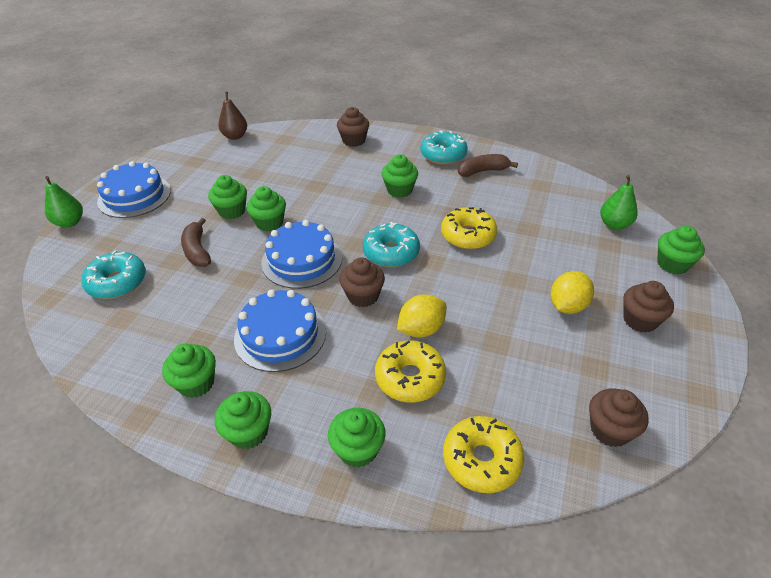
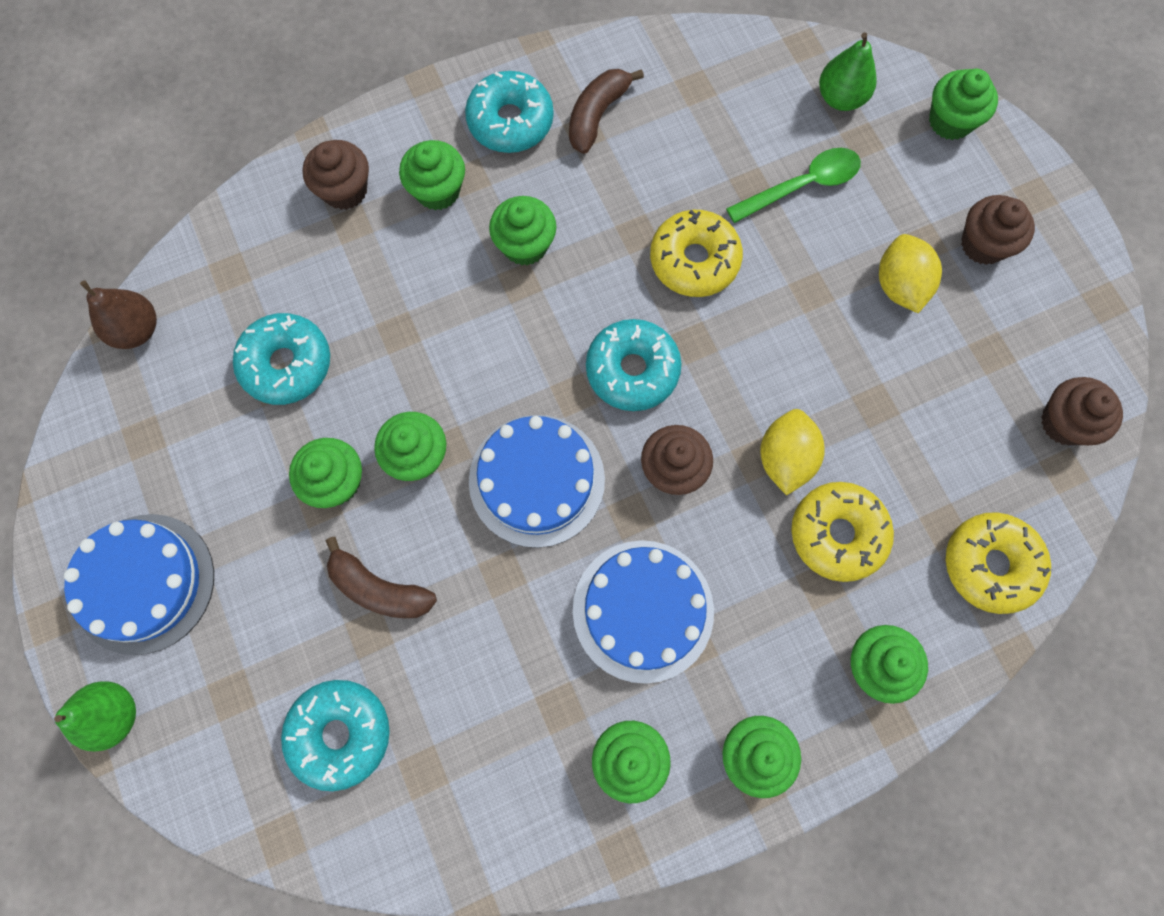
camera: 45 degrees left, 30 degrees up
none -> turquoise donut [233,313,330,405]
none -> green cupcake [399,140,465,210]
none -> green spoon [726,148,861,223]

